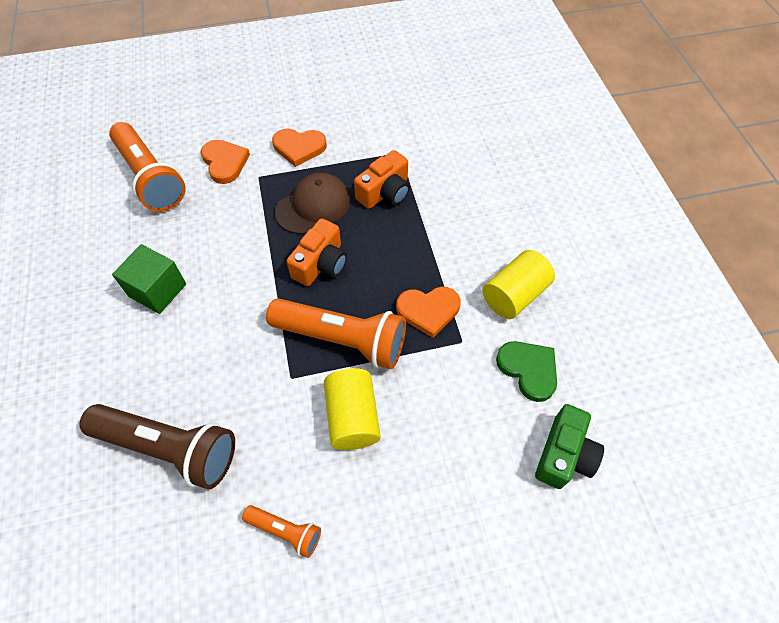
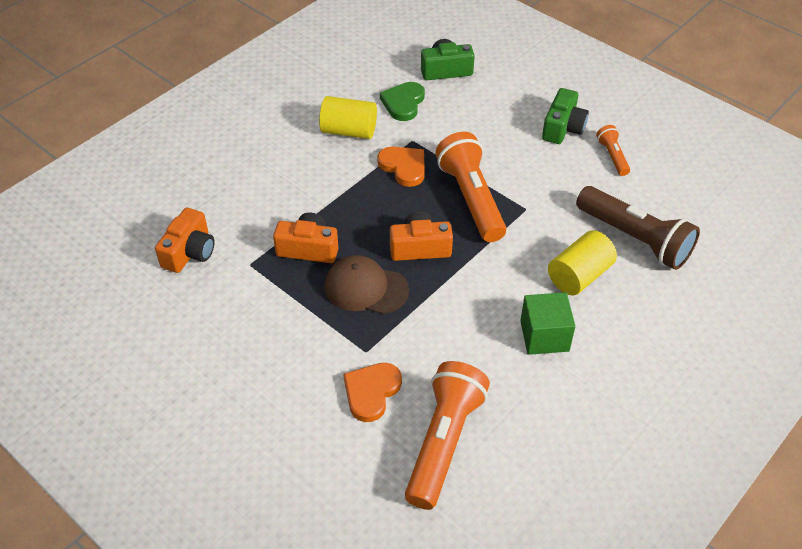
camera: 125 degrees left, 10 degrees down
brown flashlight [80,404,235,489] -> brown flashlight turned 150 degrees clockwise [576,186,700,270]
orange heart [272,129,327,167] -> none
yellow cylinder [324,368,381,450] -> yellow cylinder moved to [548,230,617,295]
none -> orange camera [155,208,215,273]
none -> green camera [542,88,589,144]

